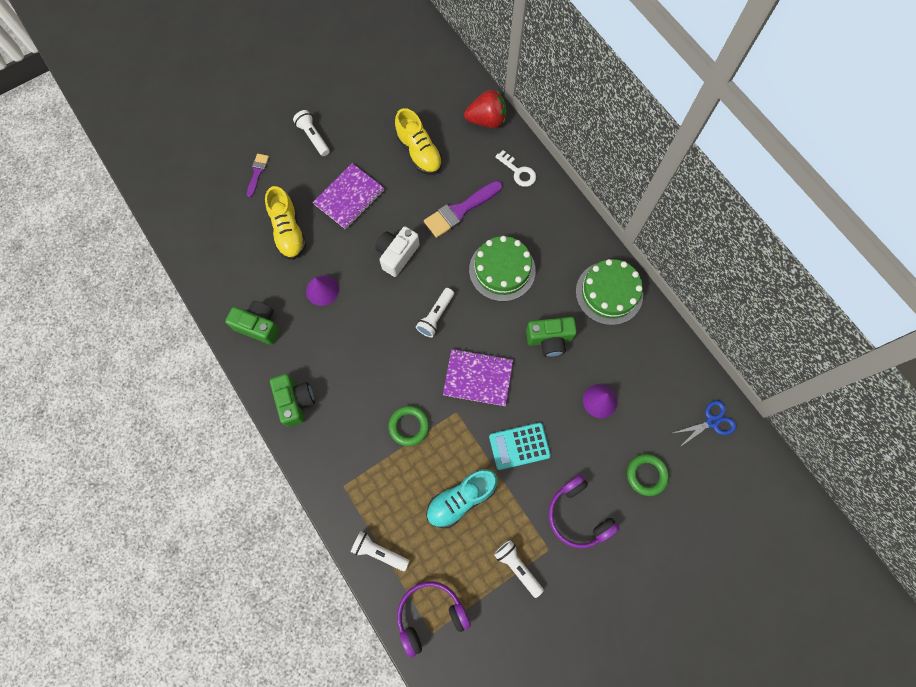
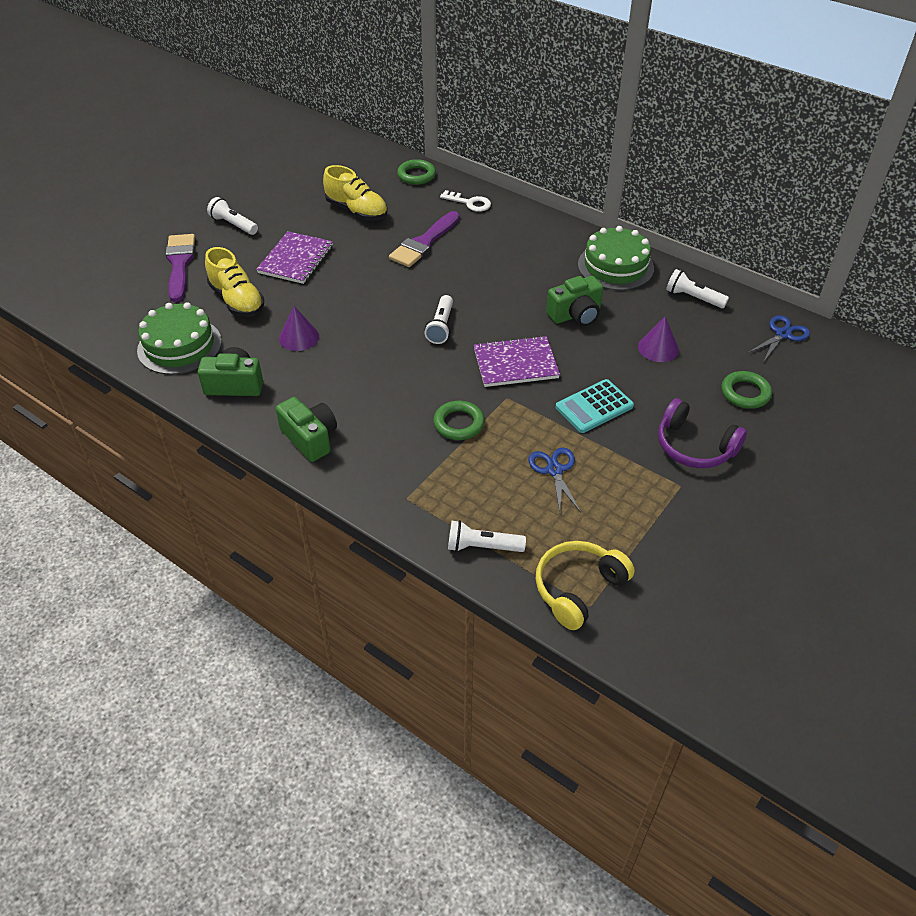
camera: 20 degrees left, 25 degrees down
purple brush [247,154,269,197] -> purple brush [165,234,195,302], size x1.80
white camera [375,226,420,277] -> none
purple headphones [397,581,471,657] -> yellow headphones [536,541,635,630]
turquoise shoe [426,469,498,528] -> blue scissors [528,448,581,512]
red strawberry [464,90,506,128] -> green ring [397,159,436,185]
green cake [469,236,536,302] -> green cake moved to [137,302,222,375]
white flashlight [494,540,544,598] -> white flashlight moved to [666,269,729,308]

